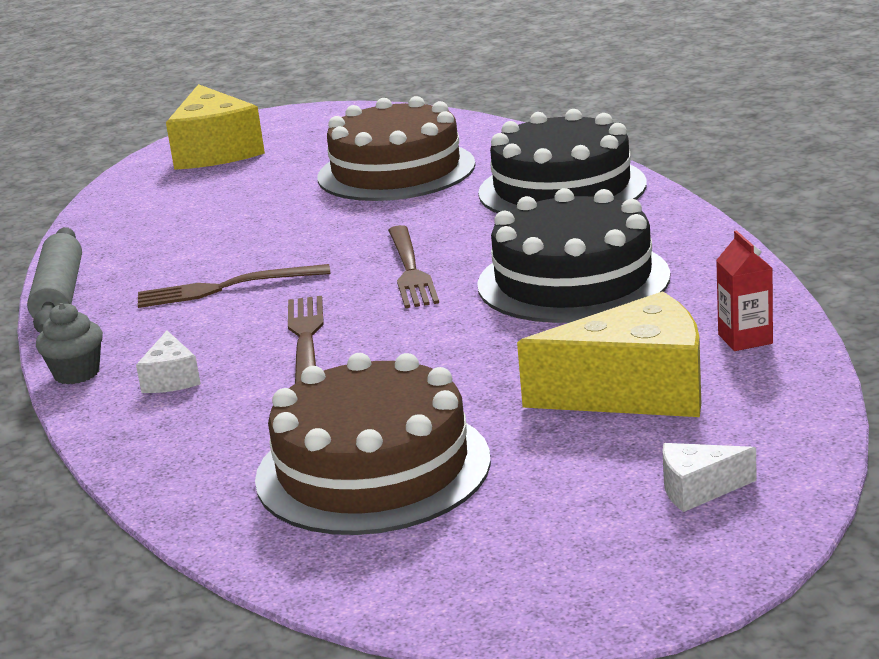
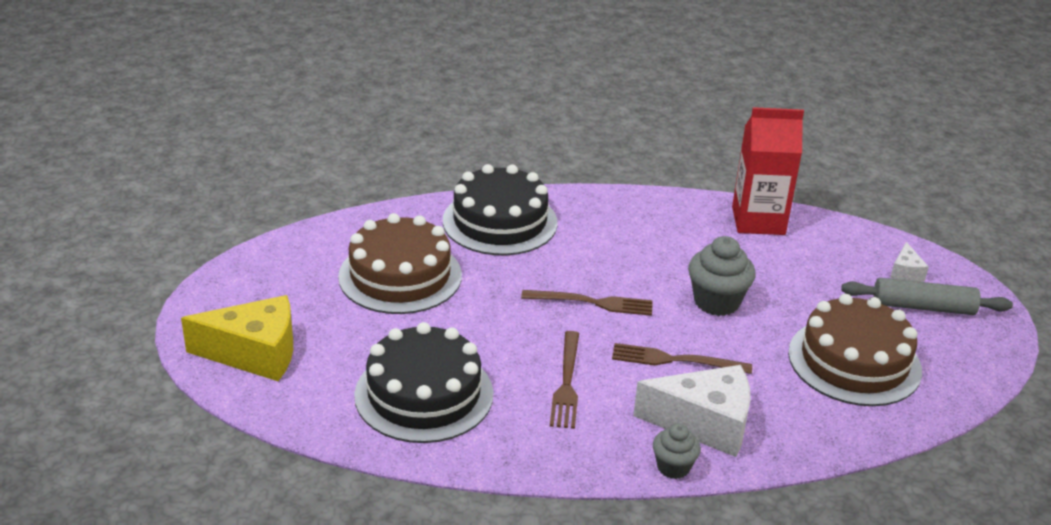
camera: 80 degrees left, 10 degrees up
grey rolling pin [27,227,82,333] -> grey rolling pin moved to [841,278,1013,315]
white cheese [136,331,201,393] -> white cheese [633,365,751,457], size x2.14
black cake [477,188,670,323] -> black cake moved to [354,322,493,443]
yellow cheese [517,291,701,417] -> none
red carton [716,230,773,351] -> red carton [732,107,804,235], size x2.17
none -> grey cupcake [688,236,756,316]

